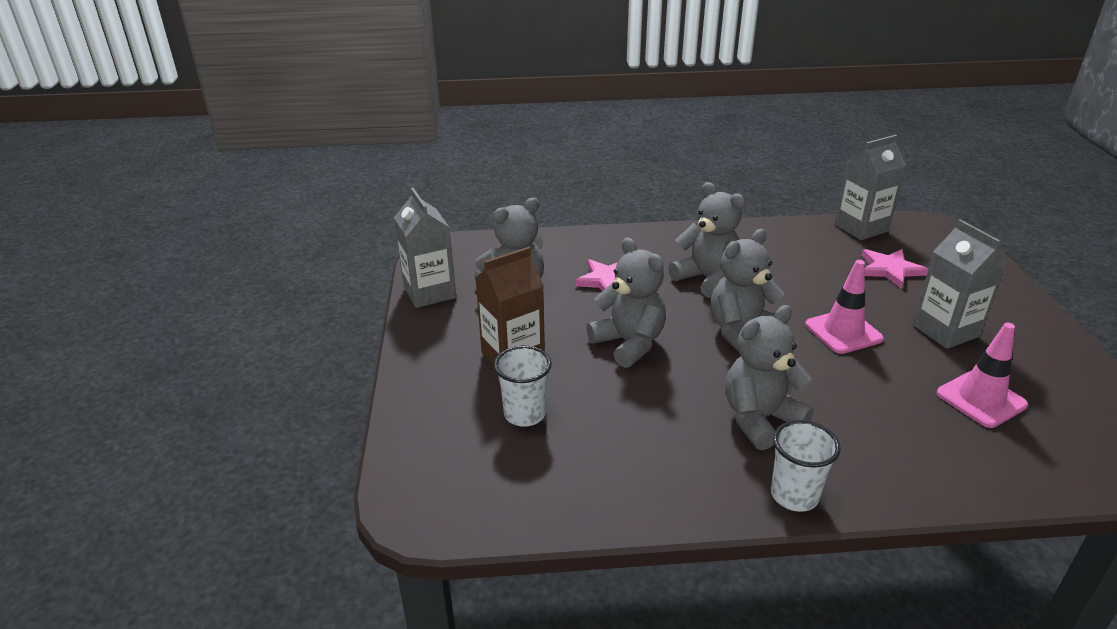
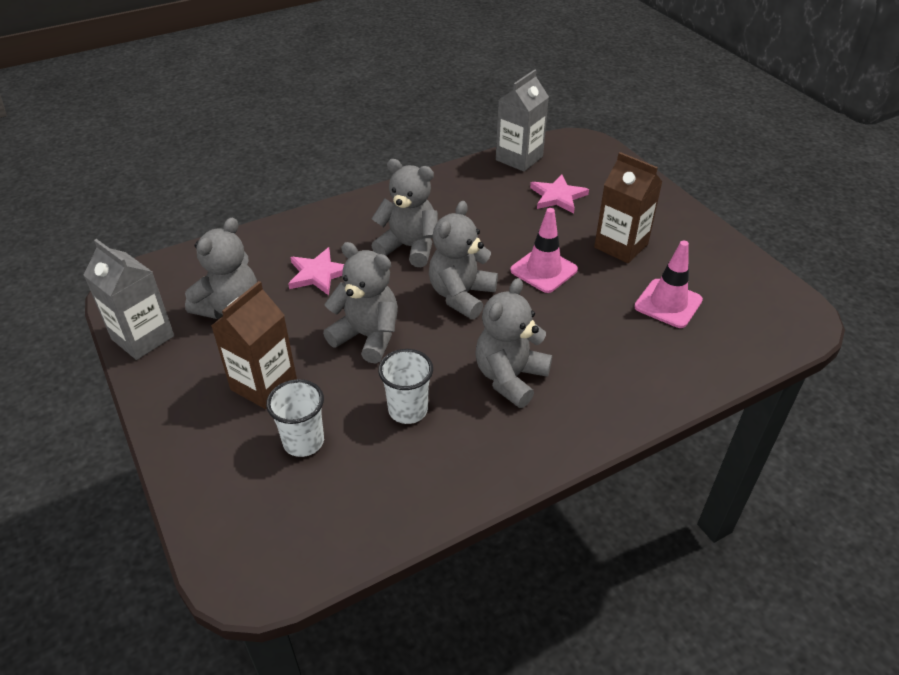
camera: 25 degrees left, 10 degrees up
white cup [771,420,841,512] -> white cup moved to [378,349,433,424]
grey carton [912,219,1007,349] -> brown carton [594,152,662,263]

